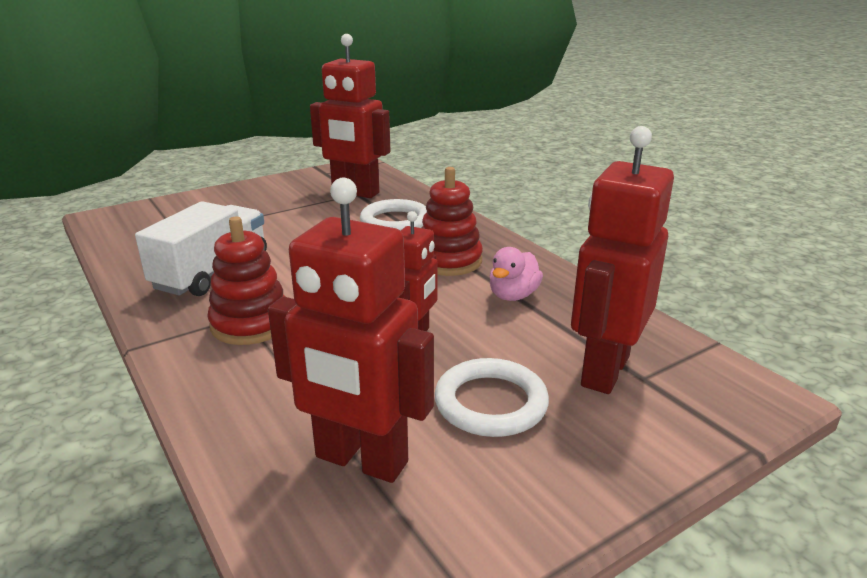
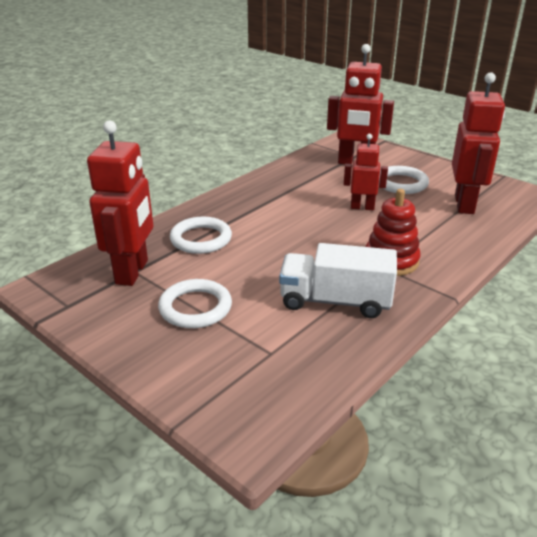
camera: 105 degrees left, 5 degrees up
red stacking toy [422,167,483,276] -> none
pink duck [490,247,543,301] -> none
none -> white ring [158,279,232,328]

